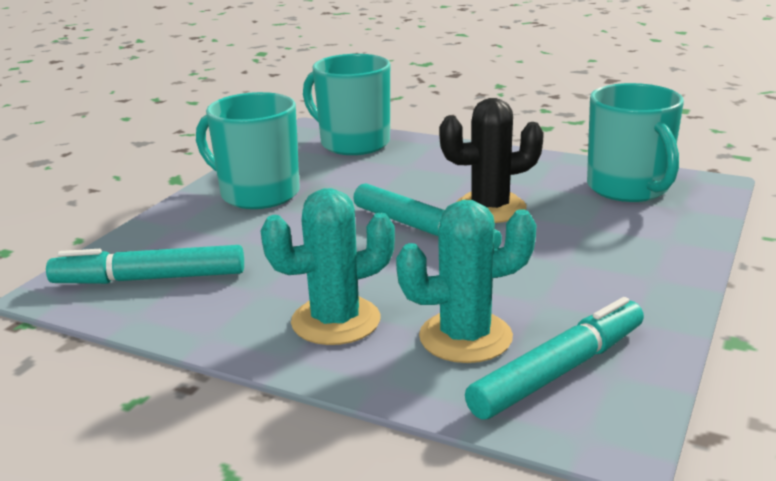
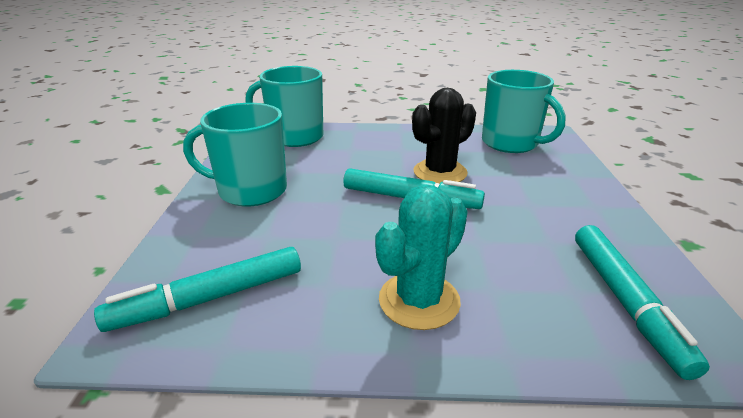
camera: 25 degrees left, 5 degrees up
turquoise cactus [396,200,537,363] -> none
turquoise marker [465,297,644,420] -> turquoise marker turned 150 degrees clockwise [575,225,710,380]

